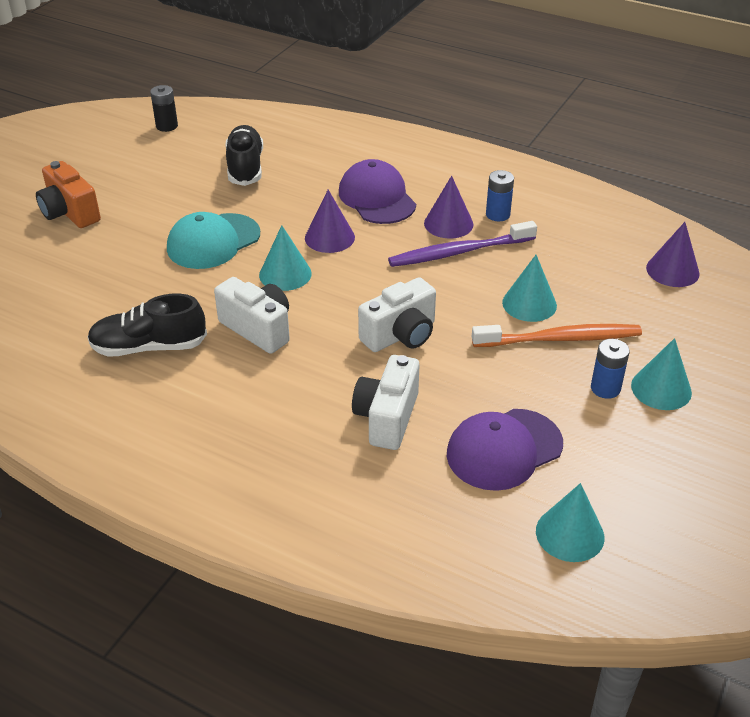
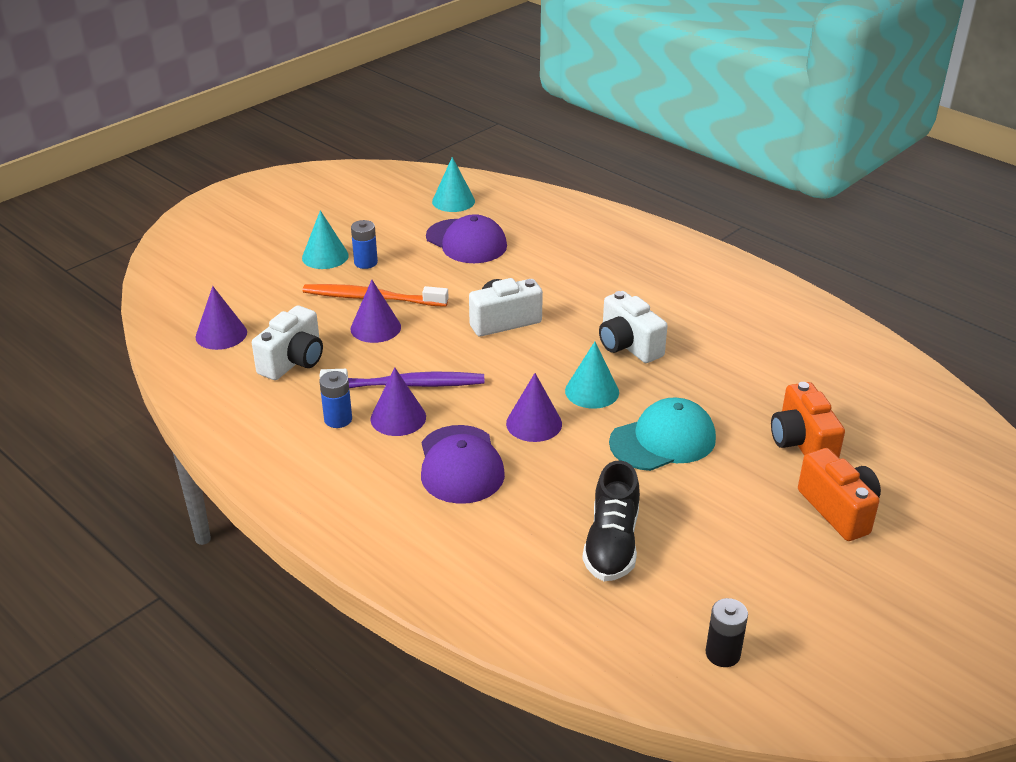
camera: 165 degrees left, 5 degrees down
black shoe [87,294,207,357] -> none
white camera [352,355,420,450] -> white camera moved to [252,306,323,380]
purple cap [447,409,563,491] -> purple cap turned 60 degrees clockwise [426,214,507,263]
turquoise cone [502,255,557,322] -> purple cone [350,280,401,343]
none -> orange camera [771,382,845,458]

